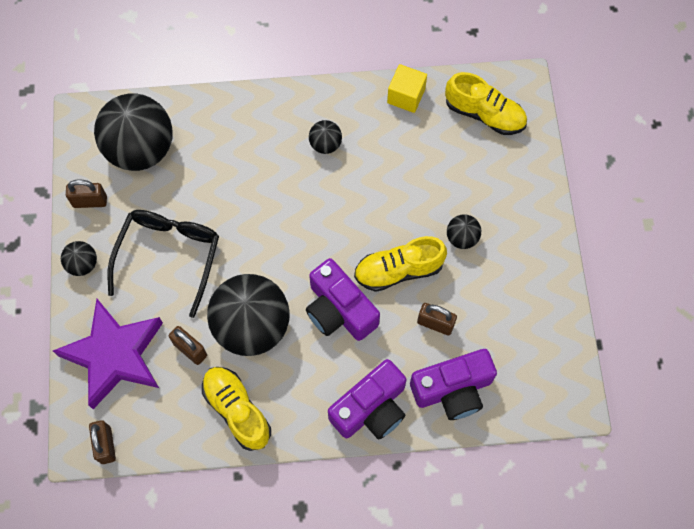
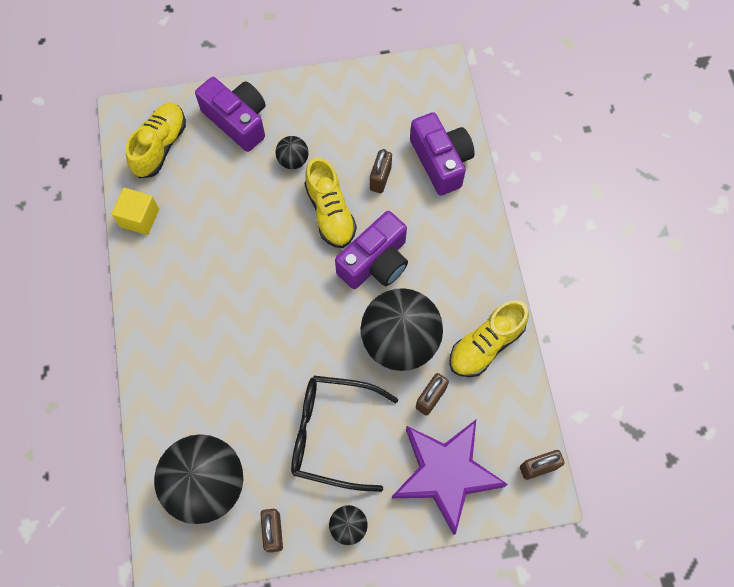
camera: 95 degrees left, 0 degrees up
black ball [309,120,342,154] -> none
purple camera [328,359,407,440] -> purple camera moved to [195,77,266,152]

